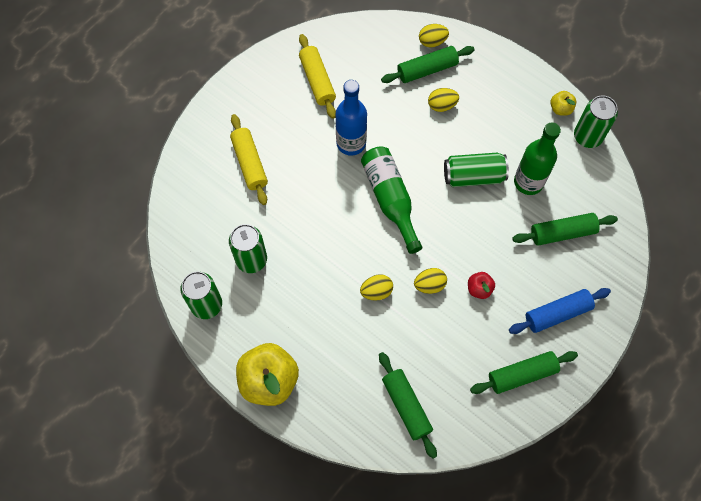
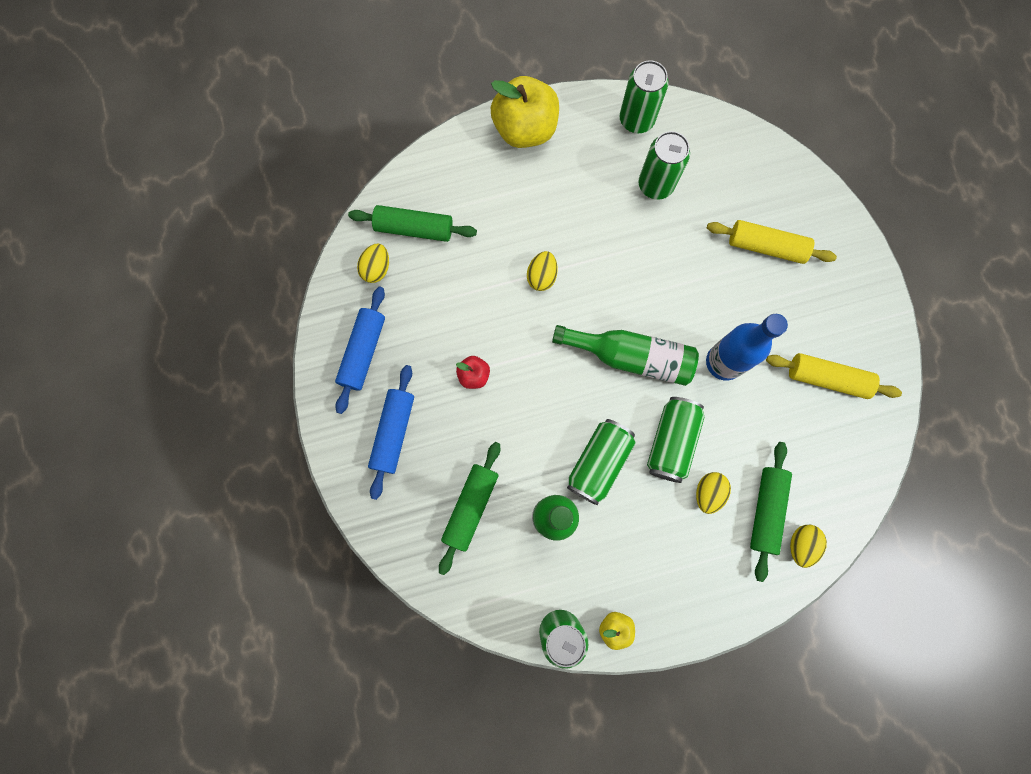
camera: 125 degrees right, 10 degrees up
yellow egg [414,268,447,294] -> yellow egg moved to [357,243,389,283]
green rolling pin [470,351,578,394] -> blue rolling pin [335,287,385,414]
none -> green can [647,397,705,483]

